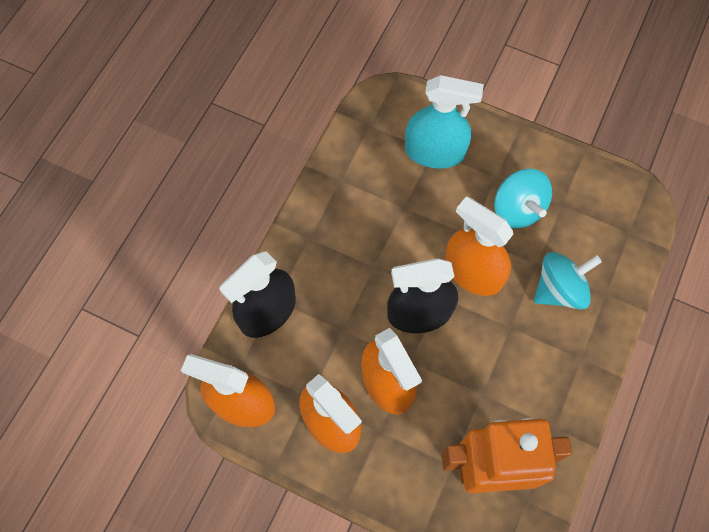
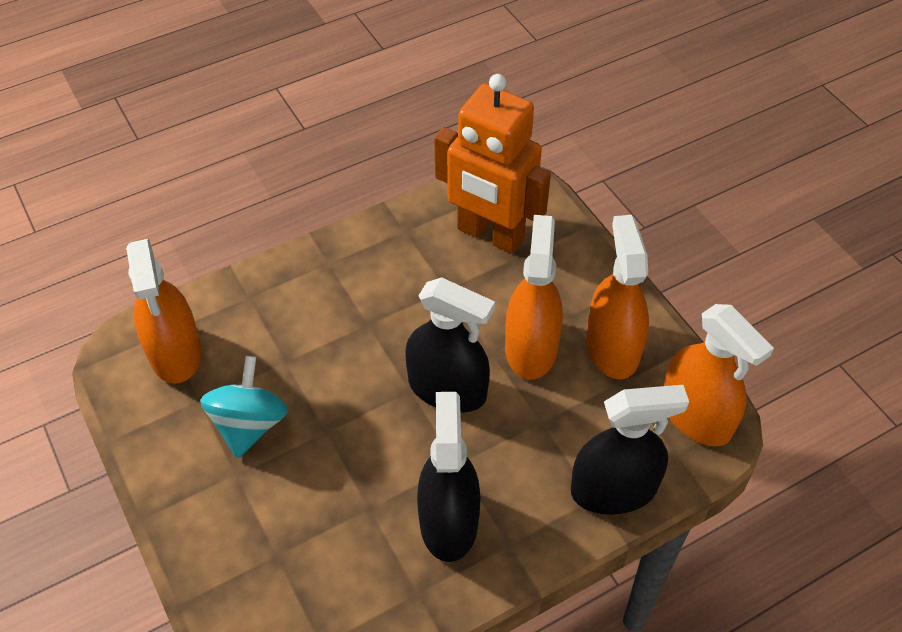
camera: 145 degrees left, 15 degrees down
turquoise spray bottle [405,75,484,169] -> none
orange spray bottle [445,197,514,296] -> orange spray bottle moved to [126,239,202,384]
turquoise spinning top [534,252,602,310] -> none
none -> black spray bottle [417,392,481,562]

